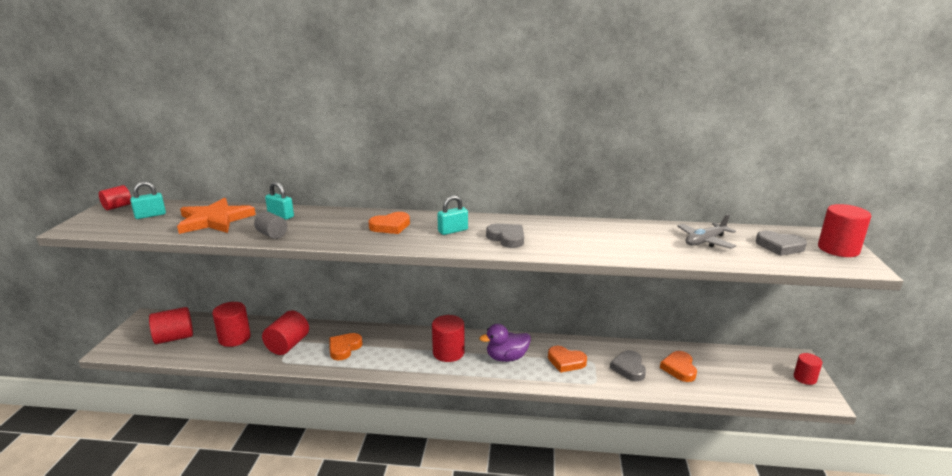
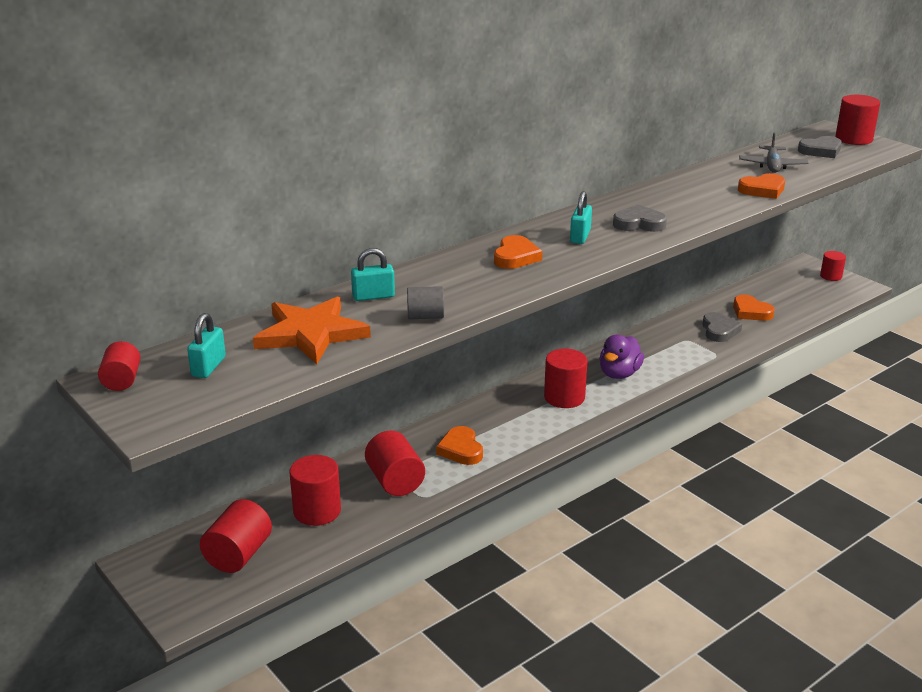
camera: 45 degrees left, 5 degrees up
orange heart [548,346,587,373] -> orange heart moved to [738,173,785,199]
grey heart [610,350,646,381] -> grey heart turned 135 degrees counterclockwise [703,312,742,342]

